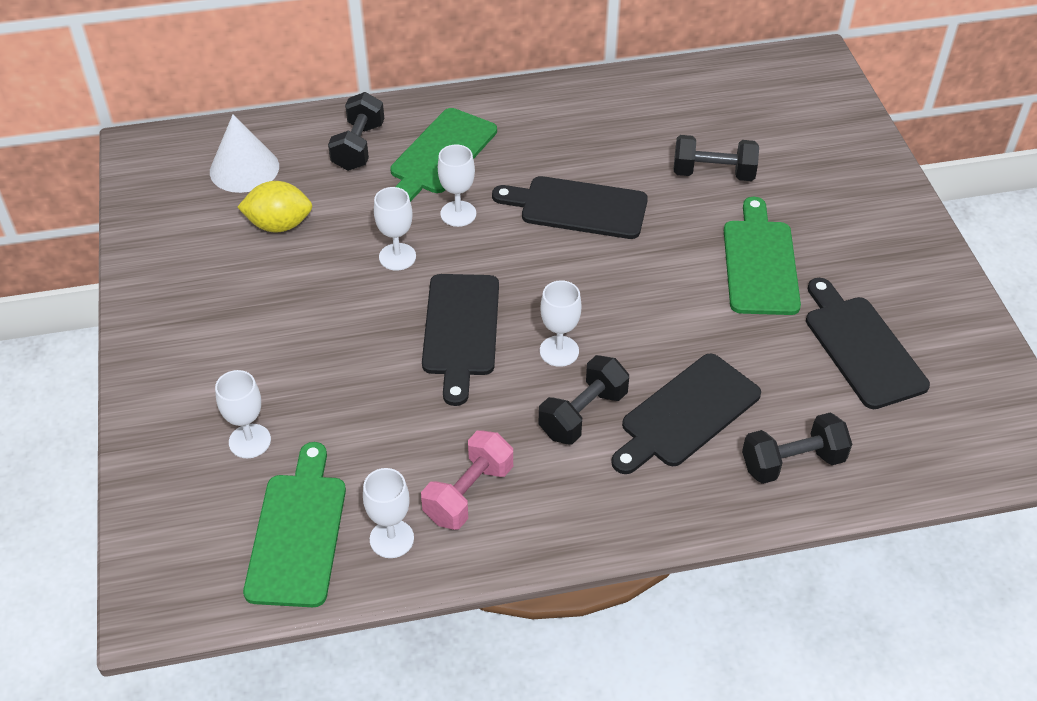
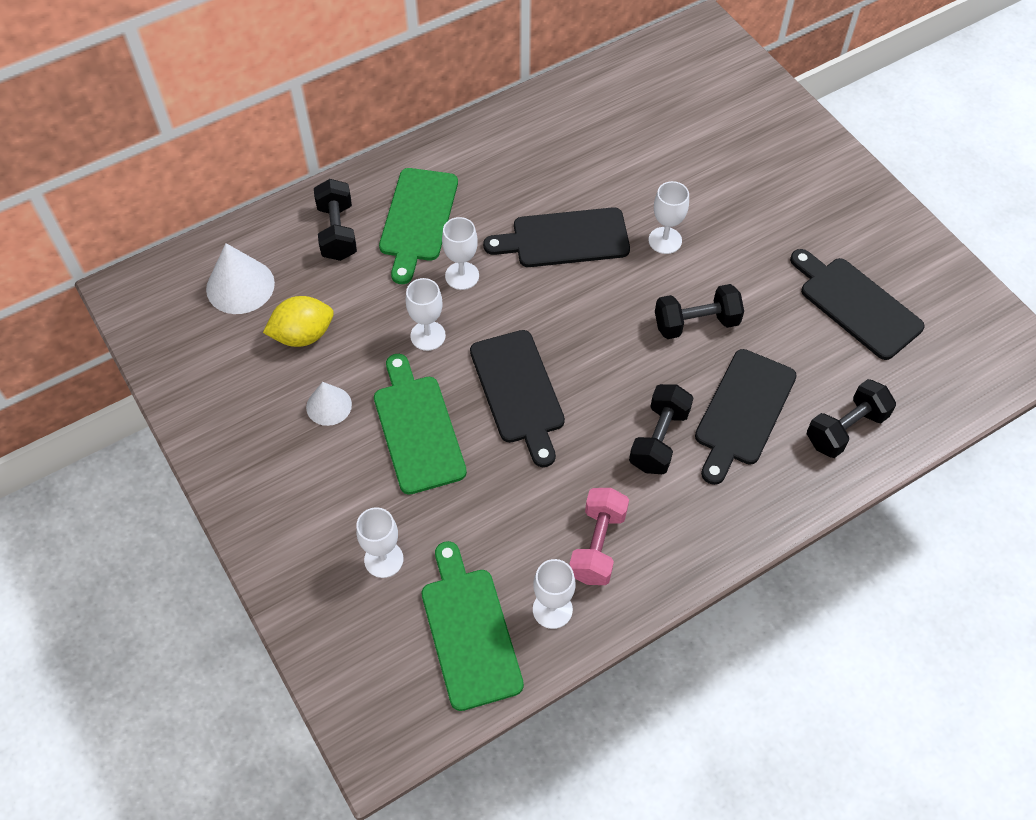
camera: 20 degrees left, 10 degrees up
white goblet [540,280,582,367] -> white goblet moved to [648,181,689,254]
black dumbbell [674,135,759,181] -> black dumbbell moved to [655,284,744,339]
green cutting board [724,197,801,315] -> green cutting board moved to [374,354,467,495]
none -> white cone [306,382,352,426]

